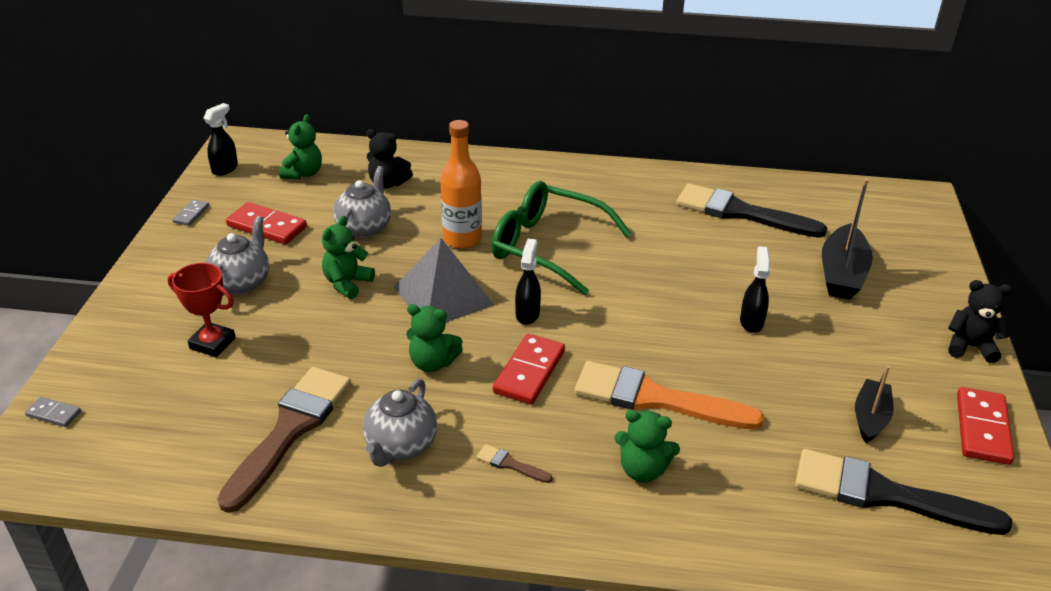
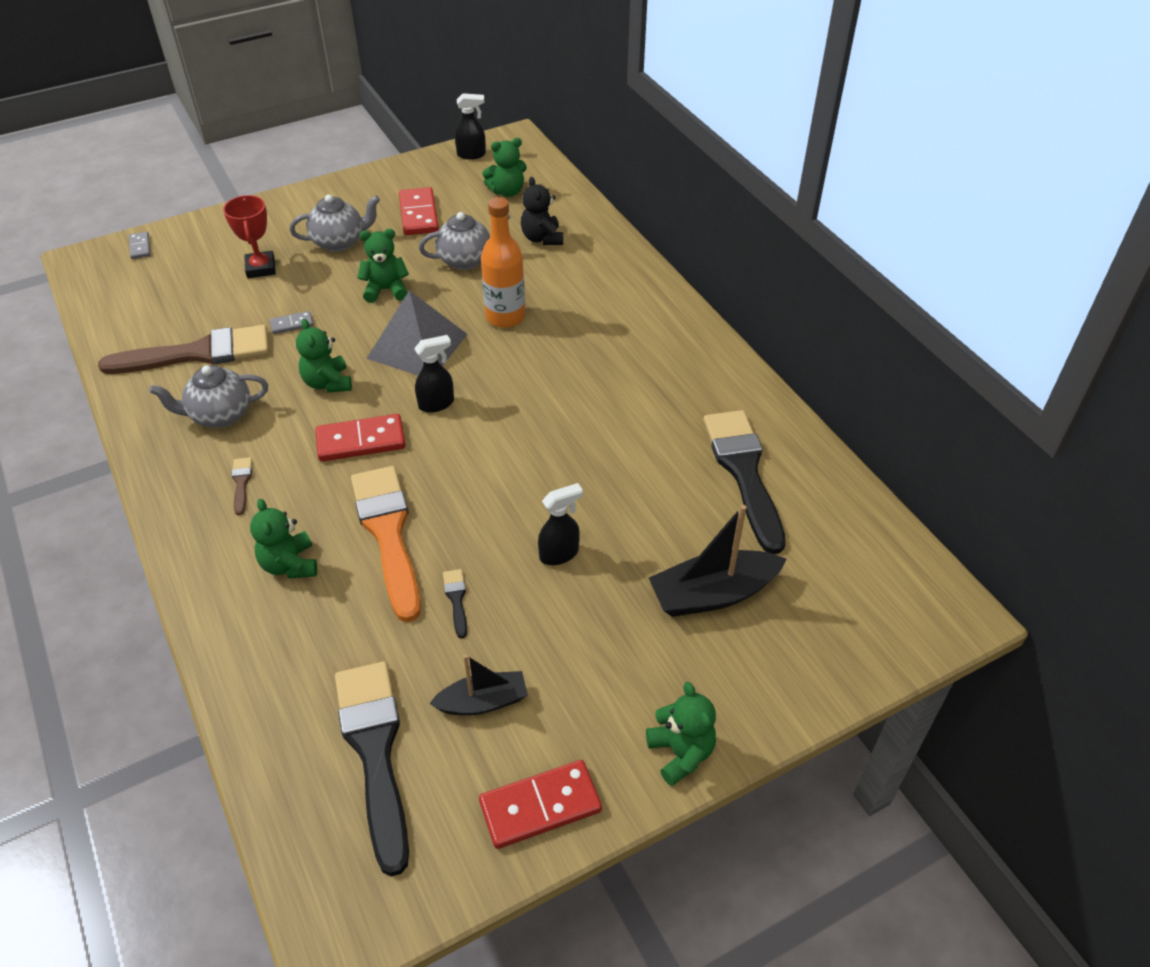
camera: 55 degrees right, 10 degrees up
grey domino [172,199,209,226] -> grey domino moved to [270,311,314,334]
green glasses [491,181,632,295] -> none
black teddy bear [948,280,1012,363] -> green teddy bear [646,682,716,786]
none -> black brush [443,569,467,638]

